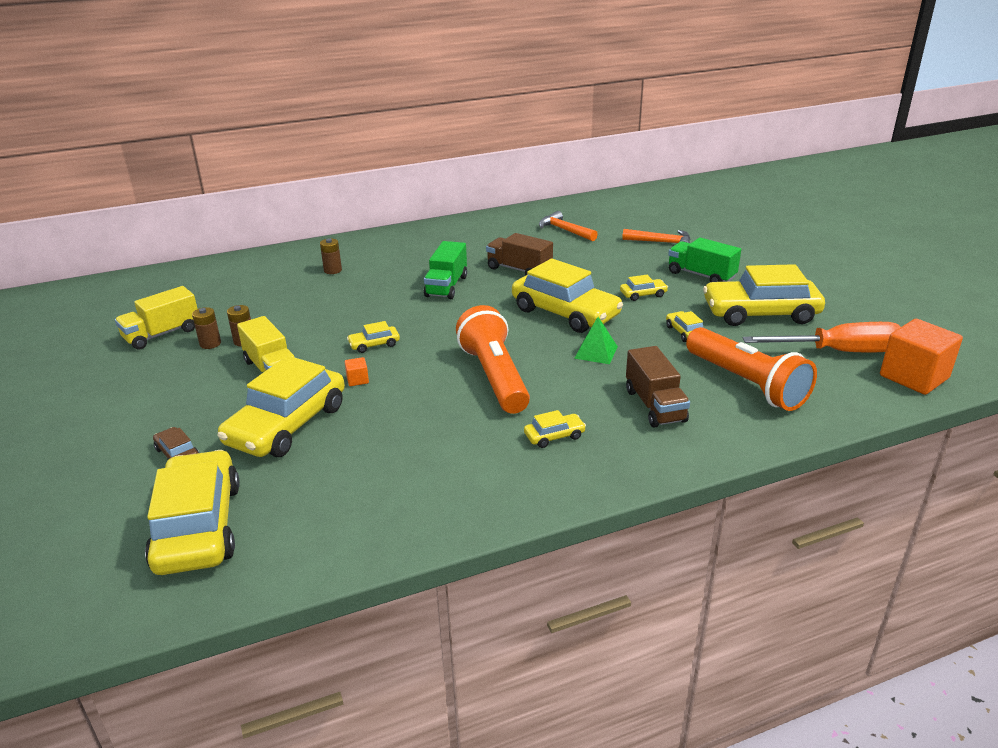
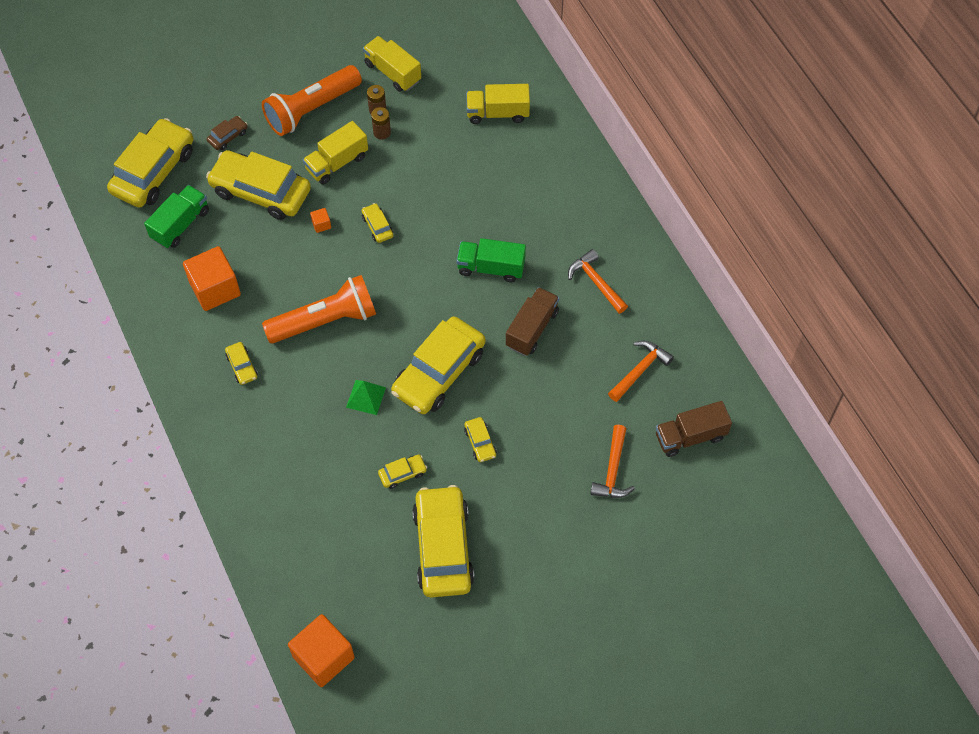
camera: 85 degrees right, 30 degrees up
yellow car [145,450,240,575] -> yellow car turned 45 degrees counterclockwise [107,118,193,208]
brown battery [320,238,342,274] -> none
brown truck [626,346,690,427] -> brown truck moved to [656,401,732,457]
green truck [668,238,741,282] -> green truck moved to [144,185,209,248]
orange flashlight [686,327,817,411] -> orange flashlight moved to [262,65,362,136]
orange screwdriver [743,322,901,353] -> none
none -> orange cube [183,246,241,311]
none -> yellow truck [466,84,530,124]
none -> orange hammer [568,249,628,314]

